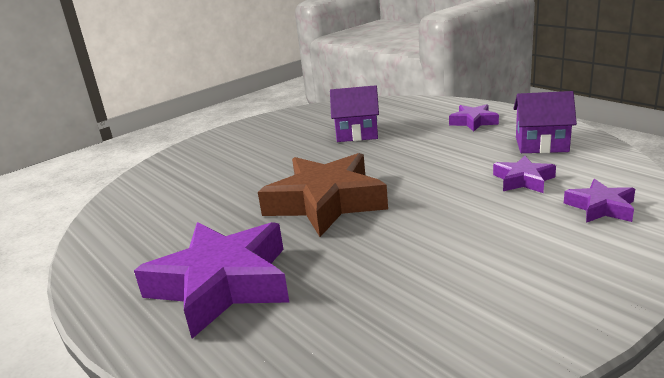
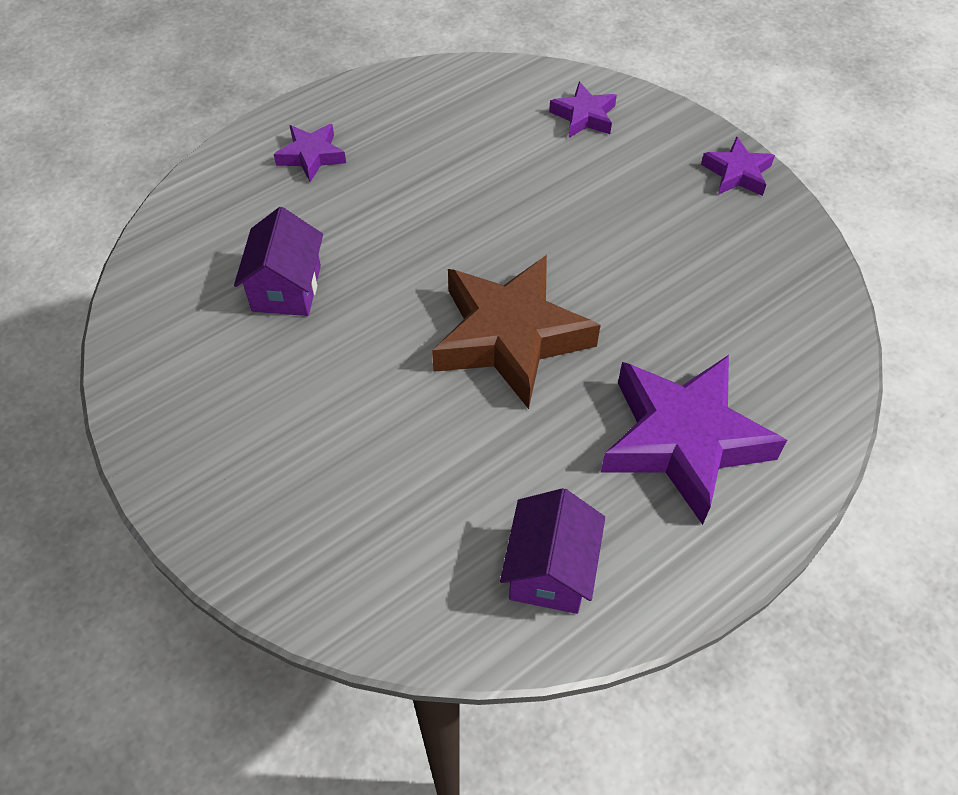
camera: 90 degrees left, 30 degrees up
purple star [493,155,556,193] -> purple star moved to [701,137,775,196]
purple house [513,91,577,153] -> purple house moved to [500,488,605,614]

